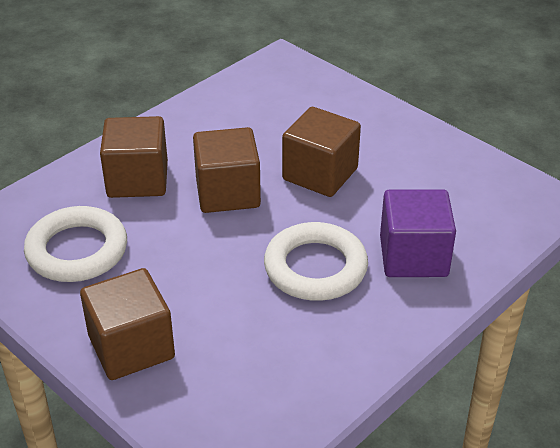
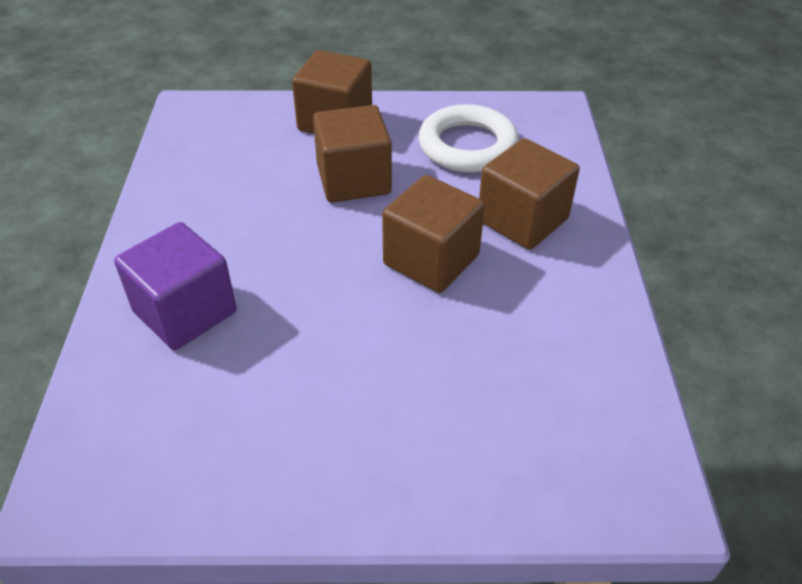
camera: 135 degrees right, 5 degrees up
white ring [264,222,368,301] -> none
brown cube [282,107,361,197] -> brown cube moved to [313,105,392,203]

